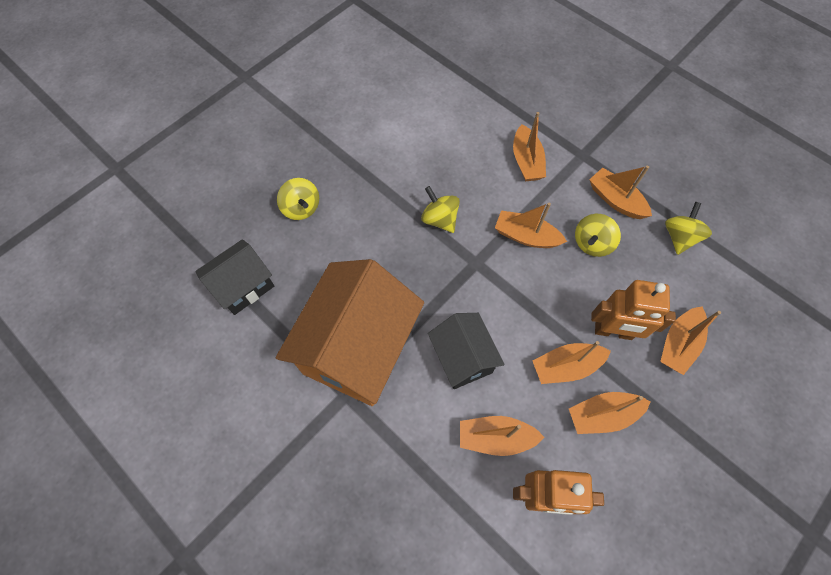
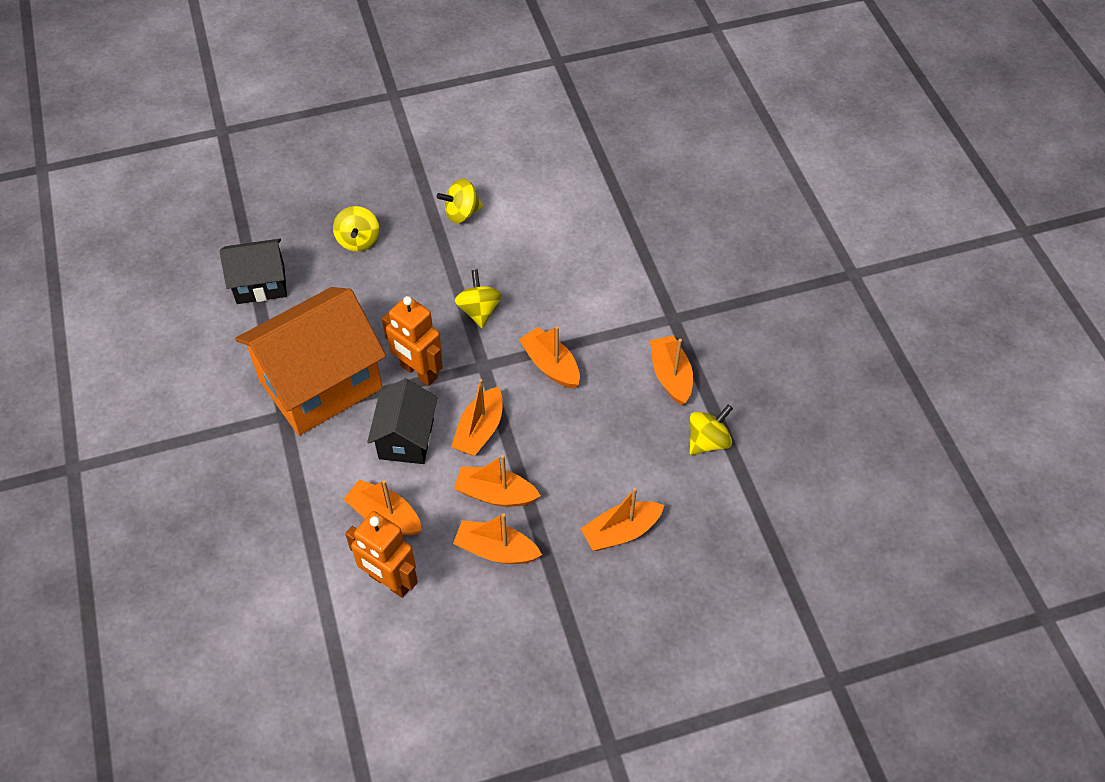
camera: 30 degrees right, 10 degrees down
orange boat [513,112,546,182] -> orange boat moved to [451,379,503,456]
yellow spinning top [575,214,621,257] -> yellow spinning top moved to [436,178,483,223]
orange robot [591,280,676,340] -> orange robot moved to [382,296,443,386]

